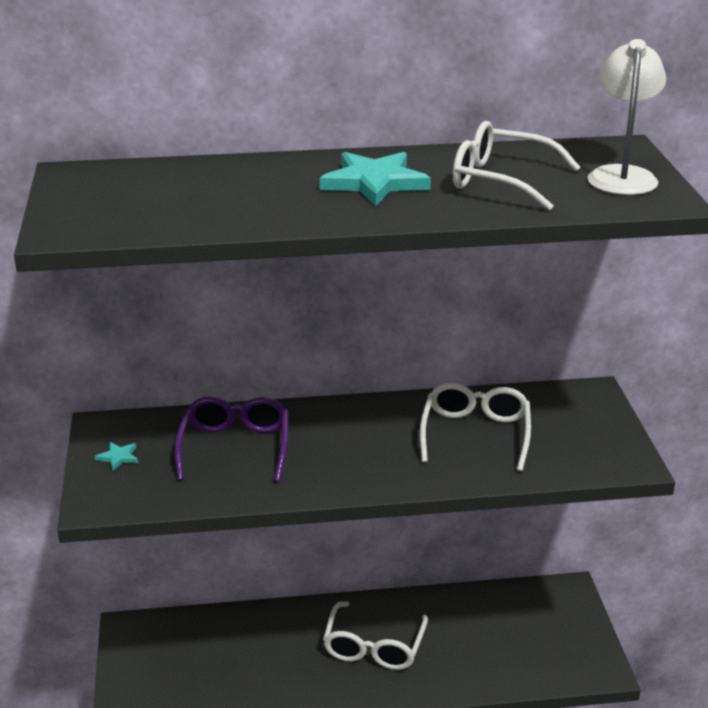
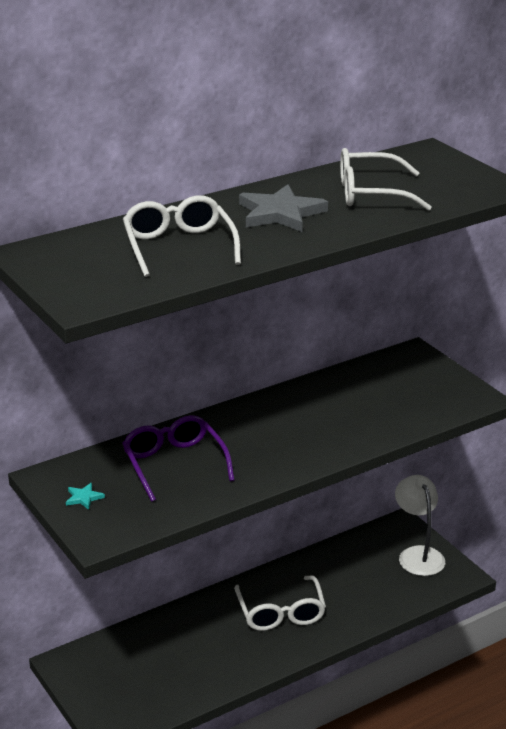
camera: 25 degrees left, 0 degrees up
turquoise star [320,152,431,206] -> grey star [239,184,328,232]
white glasses [420,383,531,471] -> white glasses moved to [123,195,241,277]
white lamp [587,39,666,195] -> white lamp moved to [395,475,445,576]

